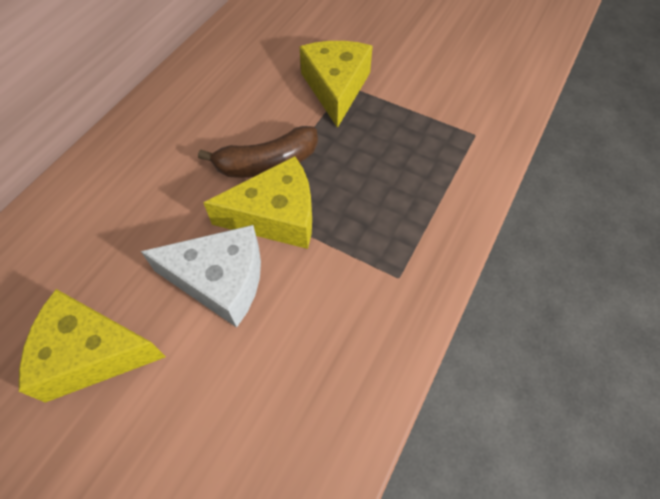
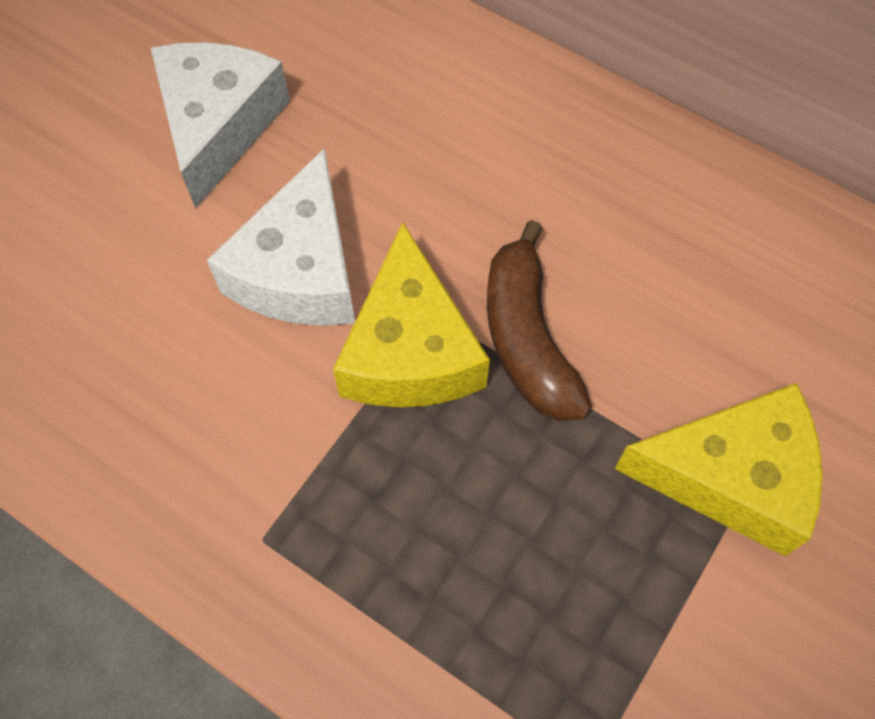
camera: 95 degrees right, 5 degrees up
yellow cheese [19,289,166,403] -> white cheese [151,42,290,209]

